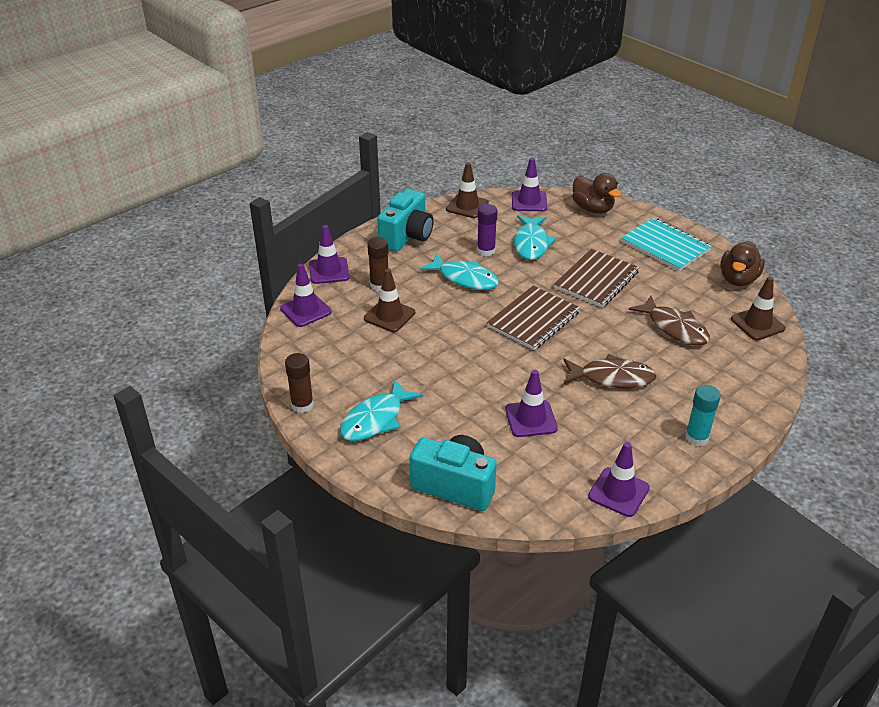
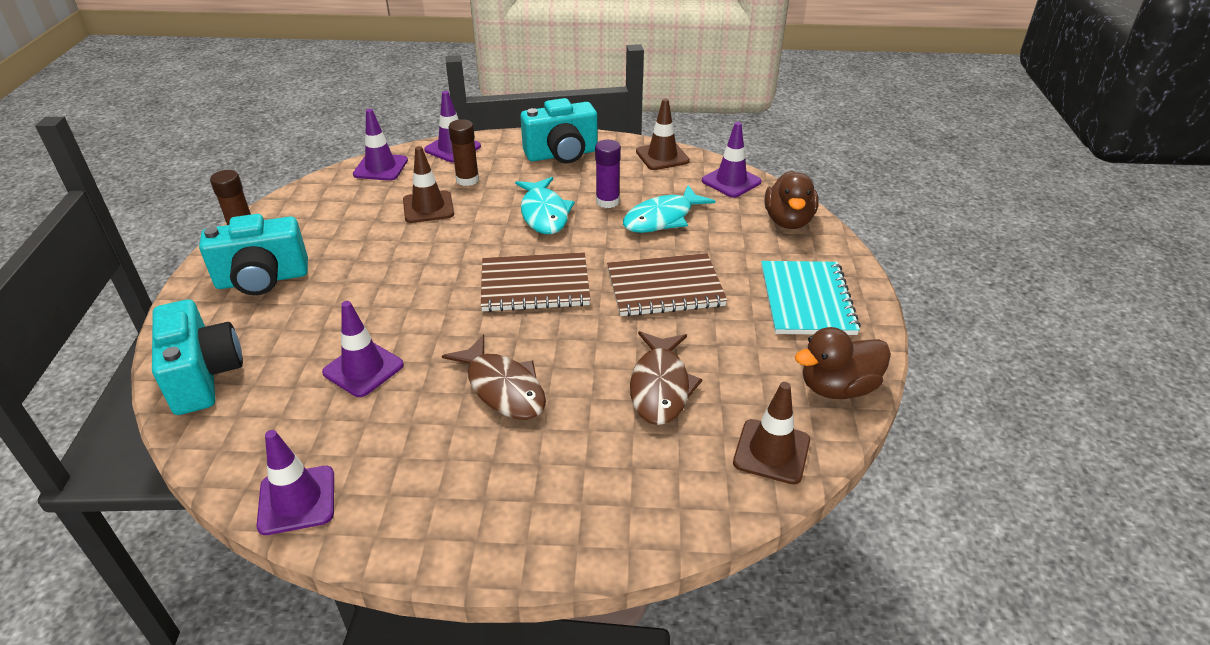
camera: 45 degrees right, 0 degrees up
turquoise fish [340,380,423,441] -> turquoise camera [199,214,308,295]
turquoise glue stick [685,385,721,446] -> none

